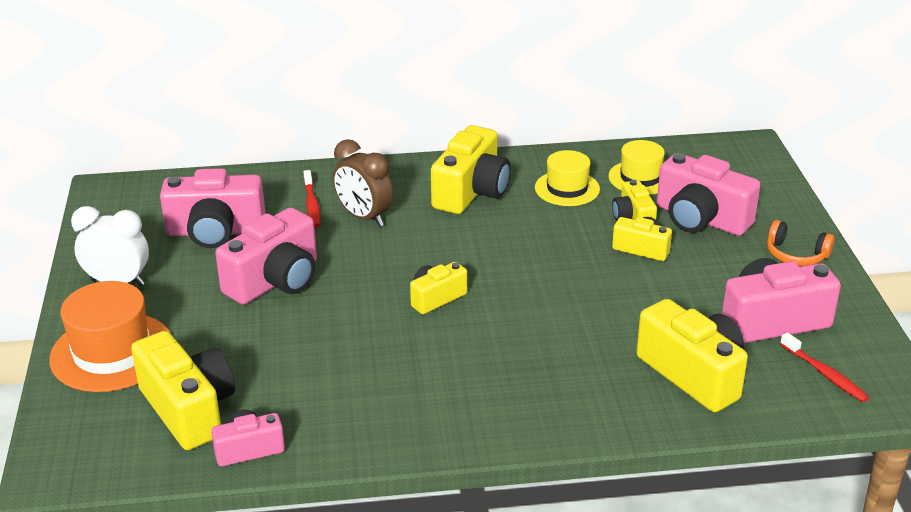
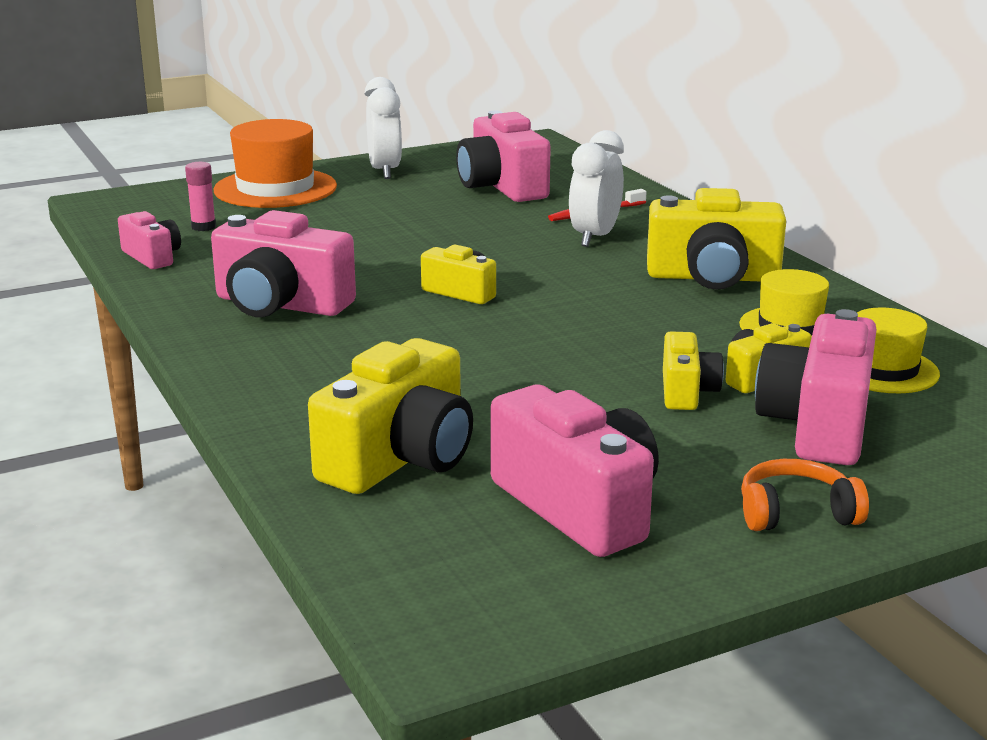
camera: 70 degrees right, 10 degrees down
yellow camera [131,331,235,450] -> pink glue stick [185,162,216,231]
pink camera [215,208,317,305] -> pink camera moved to [211,210,356,317]
brown clock [333,139,393,227] -> white clock [569,130,624,247]
orange headphones [767,220,835,266] -> orange headphones turned 75 degrees clockwise [741,459,869,531]
red toothbrush [780,332,869,402] -> none

